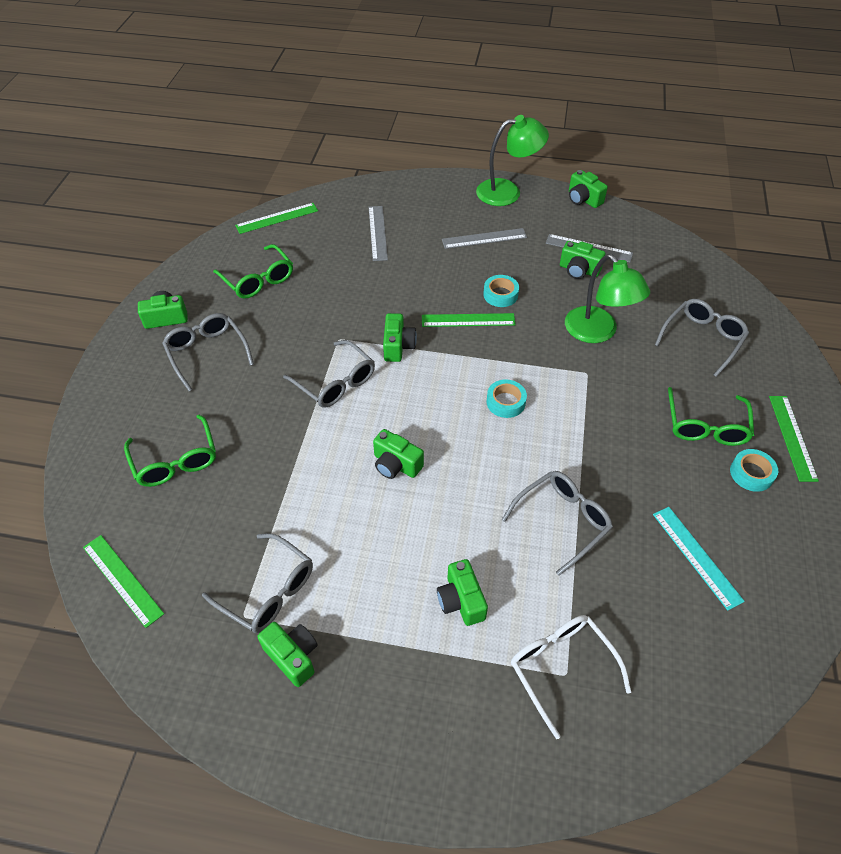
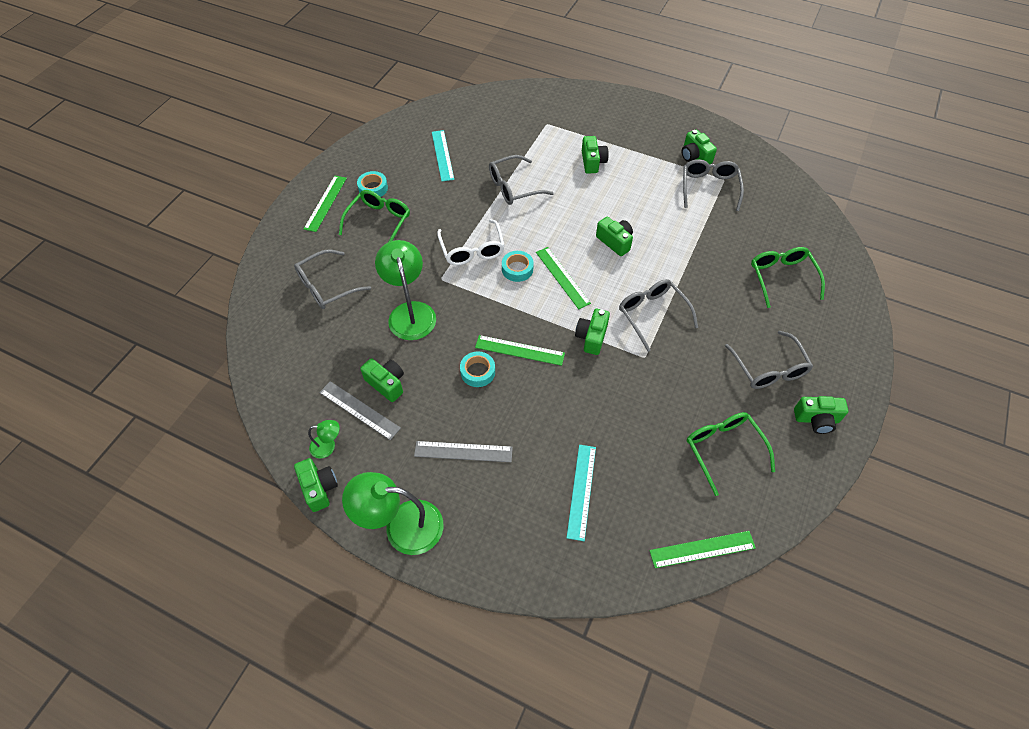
camera: 165 degrees left, 5 degrees up
green ruler [83,535,164,628] -> green ruler moved to [536,247,591,309]
grey glasses [202,533,313,633] -> grey glasses turned 45 degrees clockwise [683,159,744,211]
grey ruler [369,206,388,261] -> turquoise ruler [567,445,596,541]
white glasses [511,615,631,739] -> white glasses moved to [437,219,505,265]
none -> green lamp [308,420,340,458]

